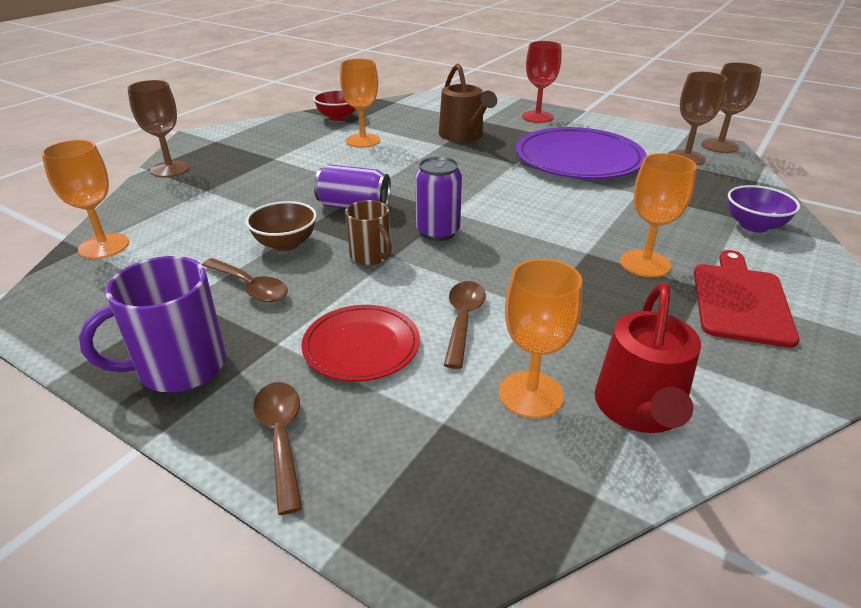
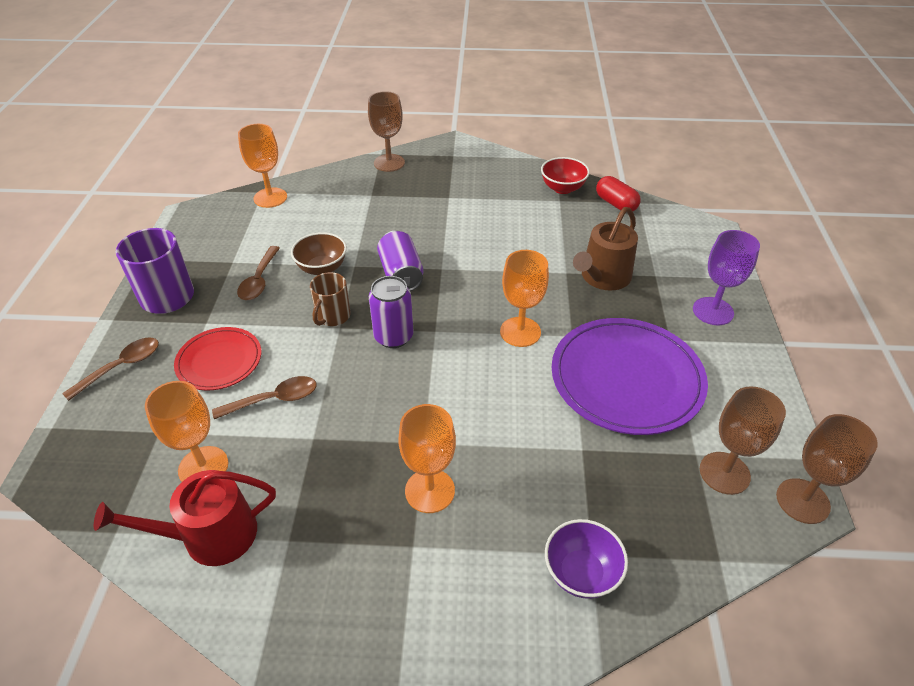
camera: 60 degrees right, 10 degrees up
orange goblet [340,59,380,148] -> orange goblet moved to [500,250,549,347]
red goblet [522,41,561,123] -> purple goblet [693,230,760,325]
red cutting board [694,250,799,348] -> none
none -> red capsule [596,176,641,213]

